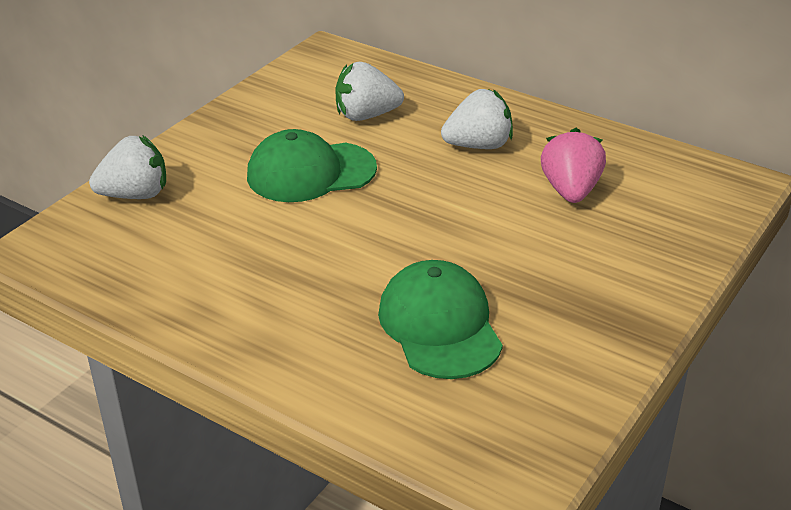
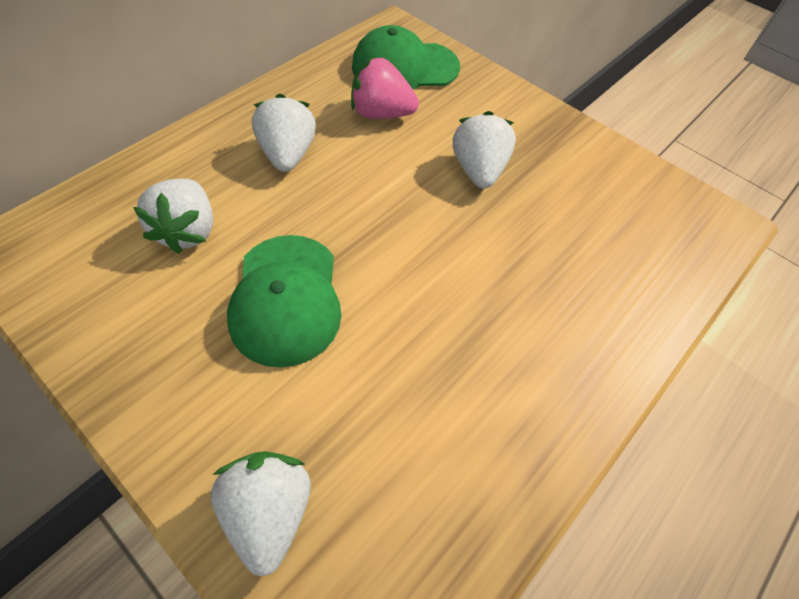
camera: 85 degrees left, 20 degrees up
green cap [378,260,503,379] -> green cap moved to [352,25,460,89]
none -> white strawberry [453,111,516,189]

